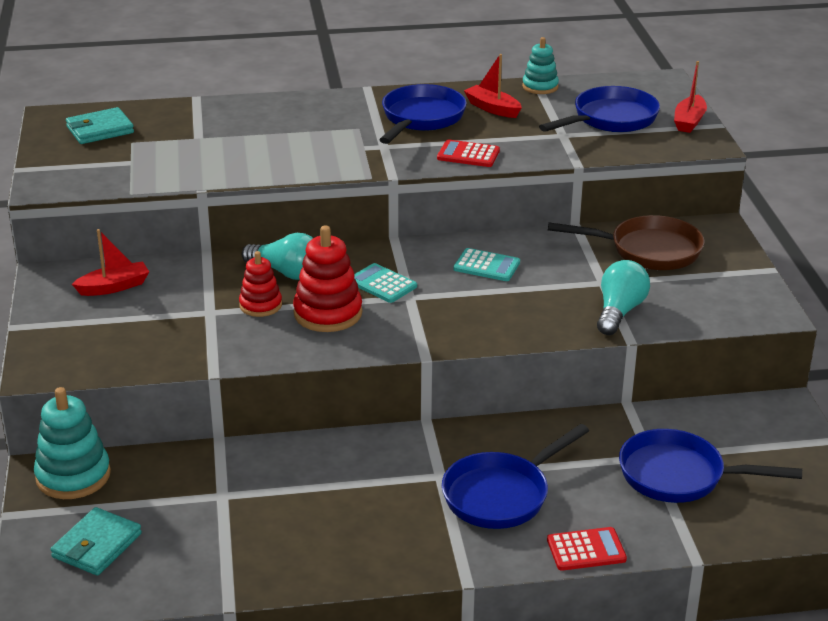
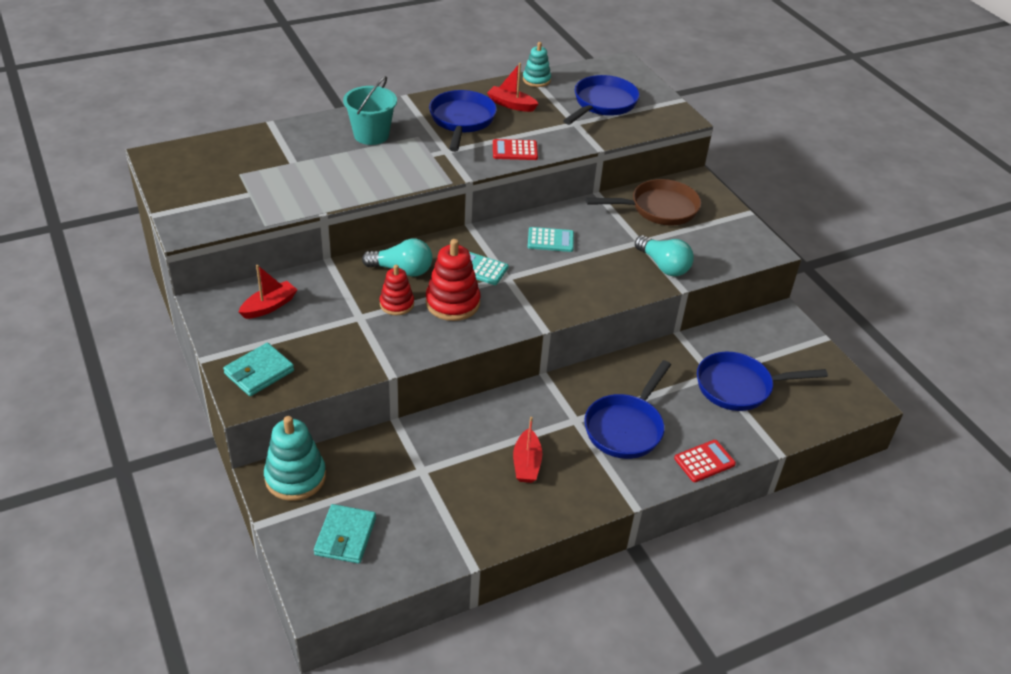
camera: 20 degrees left, 10 degrees up
turquoise wallet [66,107,134,144] -> turquoise wallet moved to [223,343,294,396]
turquoise light bulb [597,260,650,335] -> turquoise light bulb turned 135 degrees clockwise [635,235,694,276]
red boat [674,61,707,133] -> red boat moved to [513,417,542,483]
none -> turquoise bucket [343,76,397,145]

